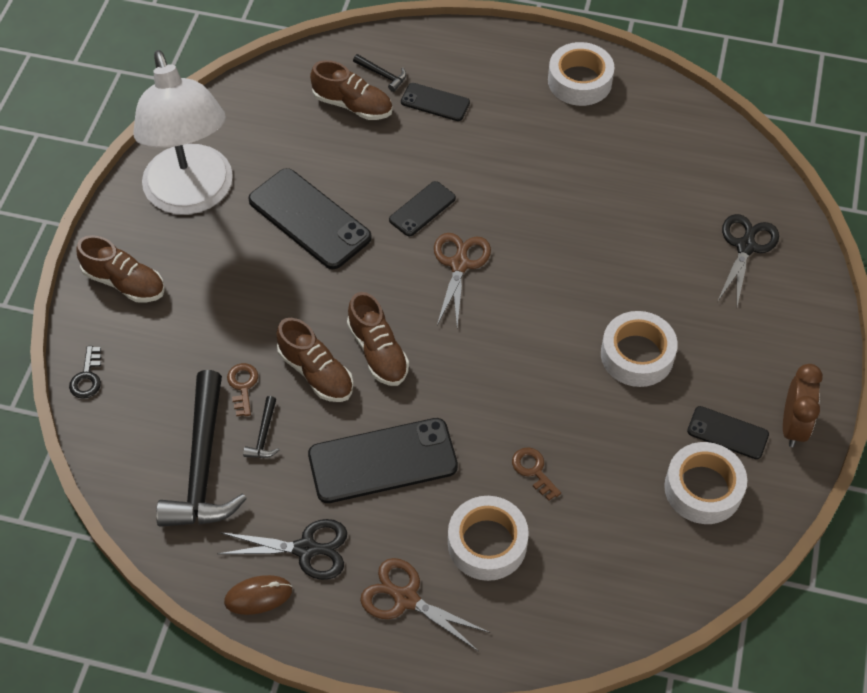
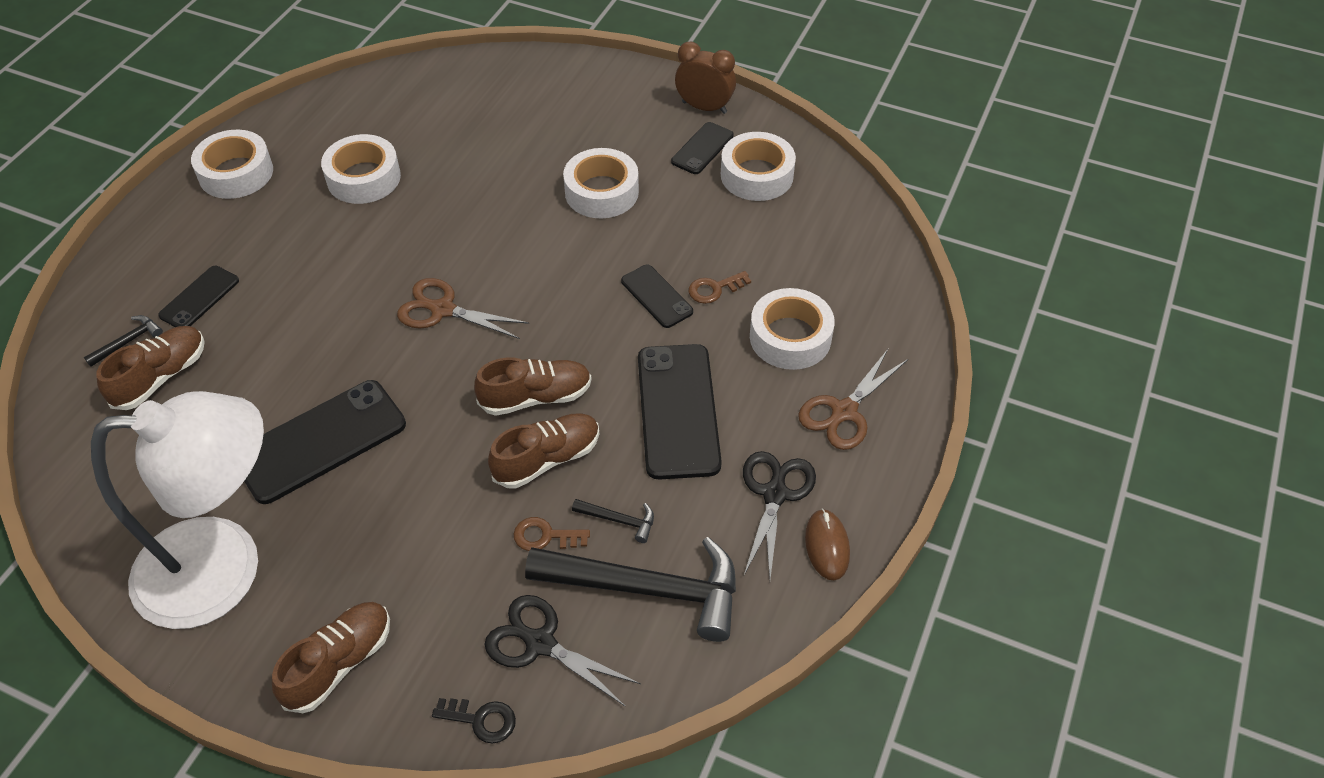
camera: 80 degrees left, 5 degrees down
black phone [389,181,456,237] -> black phone moved to [621,265,693,328]
black scissors [718,214,779,306] -> black scissors moved to [484,595,641,707]
none -> white tape [321,134,401,204]

